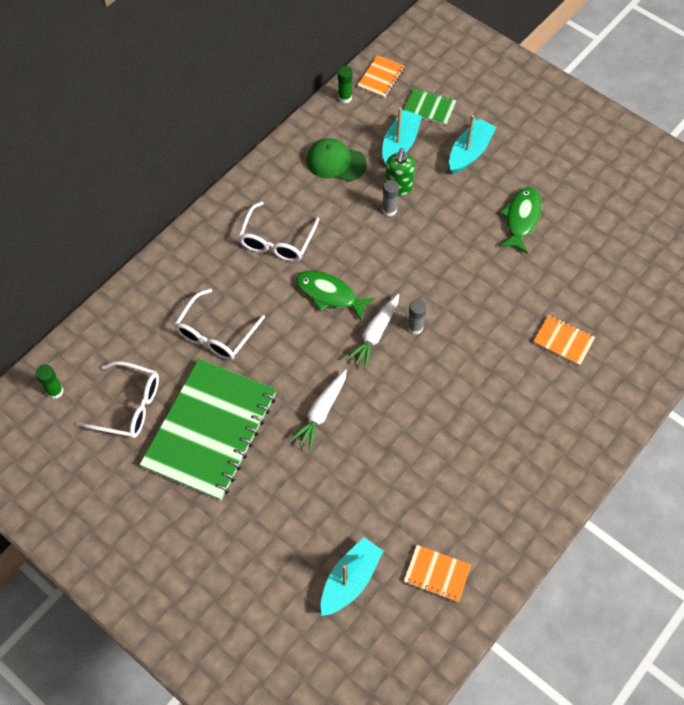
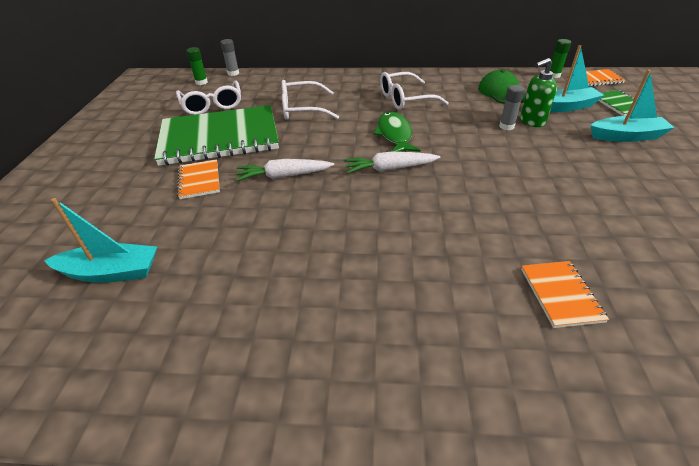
camera: 55 degrees right, 20 degrees down
orange notebook [404,545,471,602] -> orange notebook moved to [177,159,220,199]
grey glue stick [407,299,426,334] -> grey glue stick moved to [220,39,239,76]
green fish [500,187,542,253] -> none

